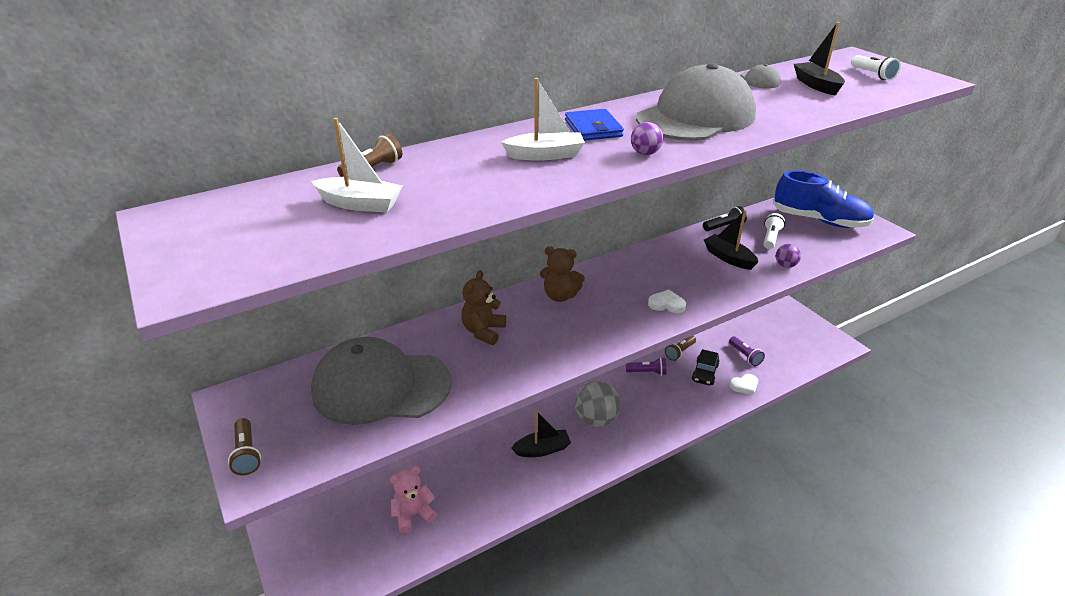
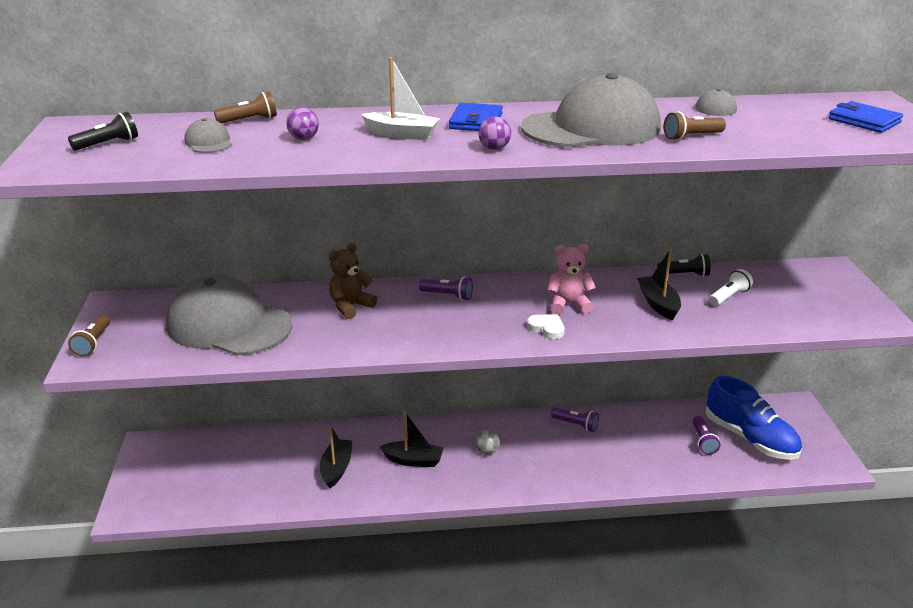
camera: 25 degrees right, 5 degrees down
white boat [311,118,402,213] -> grey cap [184,118,232,153]
pink teddy bear [390,466,437,534] -> pink teddy bear moved to [547,244,596,315]
brown teddy bear [540,246,585,302] -> purple flashlight [419,277,473,300]
grey ball [575,381,621,427] -> grey ball [475,430,500,455], size x0.49
brown flashlight [665,336,696,361] -> brown flashlight moved to [664,111,726,140]
black car [692,349,720,385] -> none
white heart [730,374,758,395] -> none
blue shoe [773,170,874,228] -> blue shoe moved to [705,376,802,460]
purple ball [776,244,801,268] -> purple ball moved to [286,107,319,140]
black boat [794,22,845,96] -> black boat moved to [320,425,352,489]
white flashlight [851,55,901,80] -> blue wallet [828,101,903,133]
none -> black flashlight [68,112,138,151]

